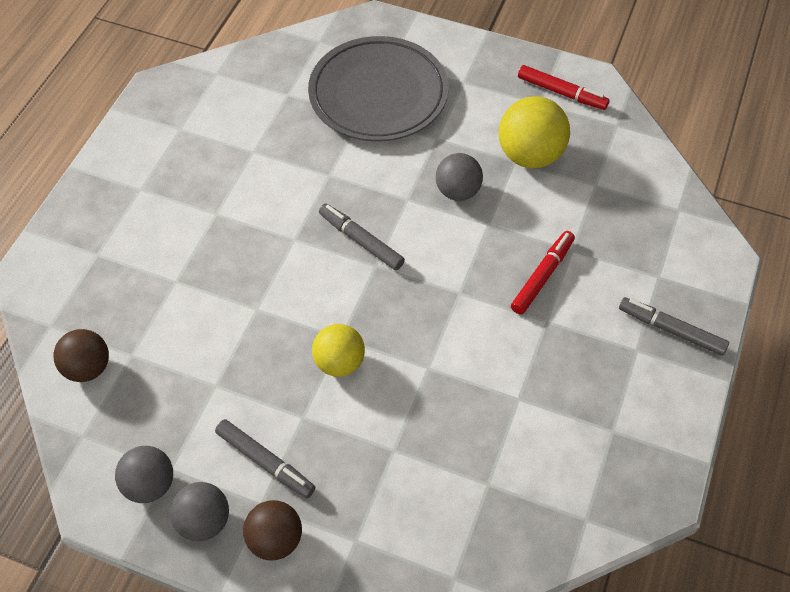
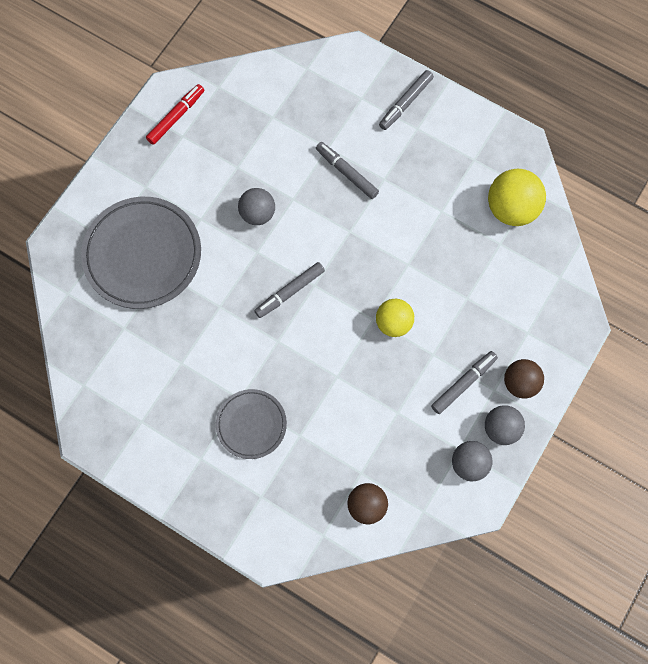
camera: 80 degrees left, 15 degrees up
yellow ball [499,96,570,168] -> yellow ball moved to [488,169,546,226]
red marker [511,231,575,315] -> grey marker [316,142,379,199]
none -> grey plate [216,389,287,459]

